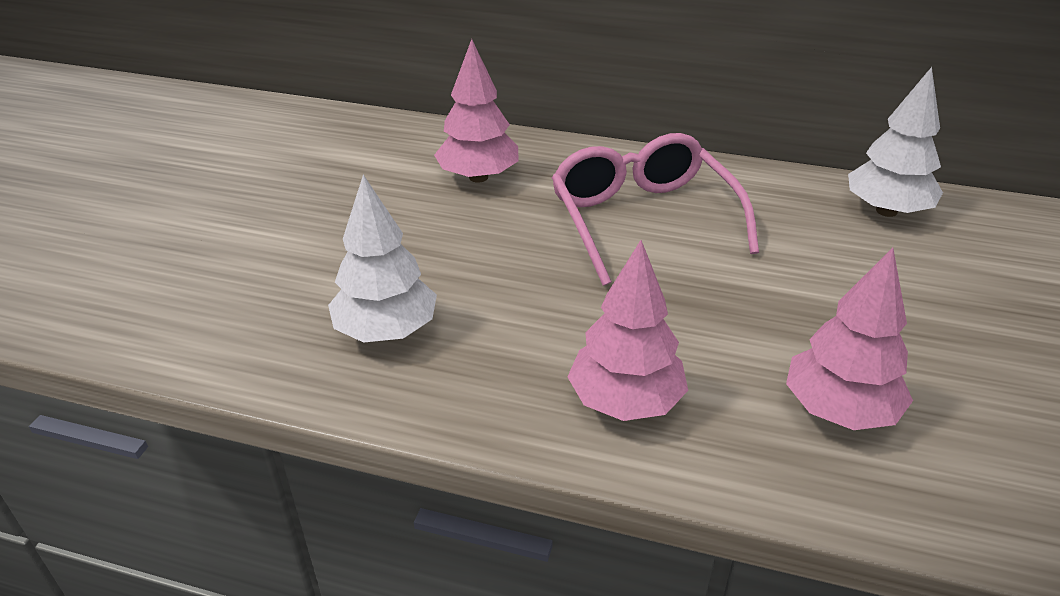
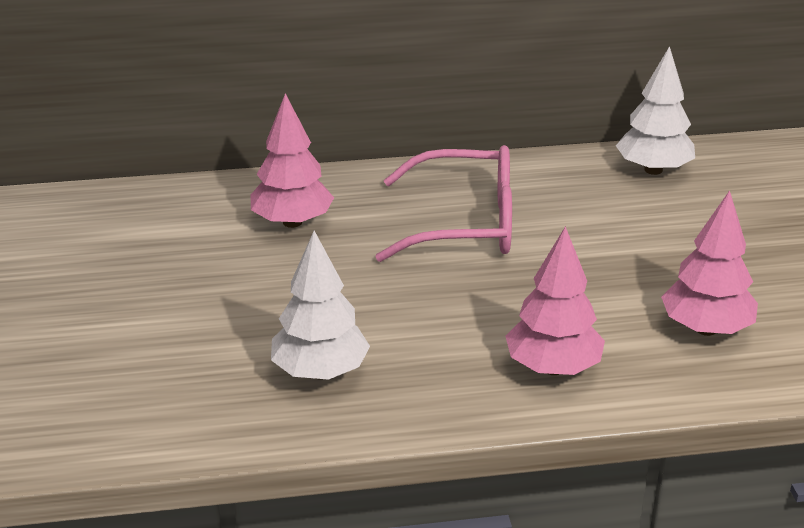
camera: 25 degrees left, 5 degrees down
pink glasses [552,133,759,286] -> pink glasses turned 135 degrees clockwise [376,145,512,262]

